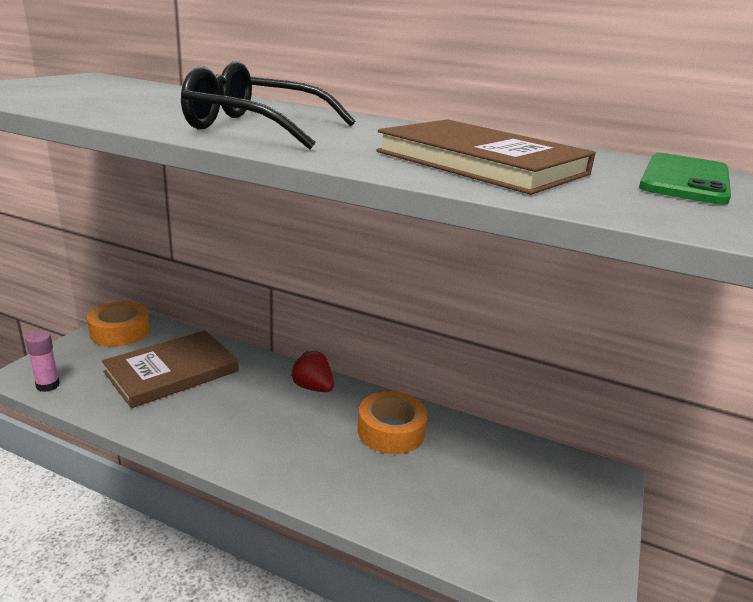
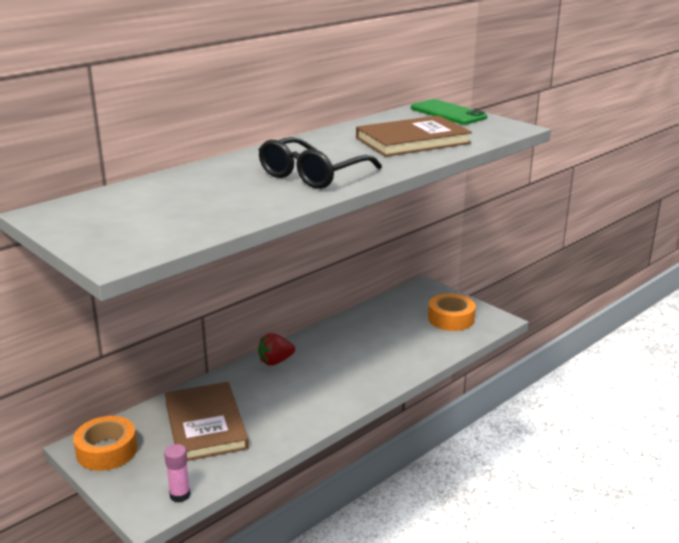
camera: 65 degrees left, 0 degrees up
orange tape [358,391,428,454] -> orange tape moved to [428,294,476,331]

